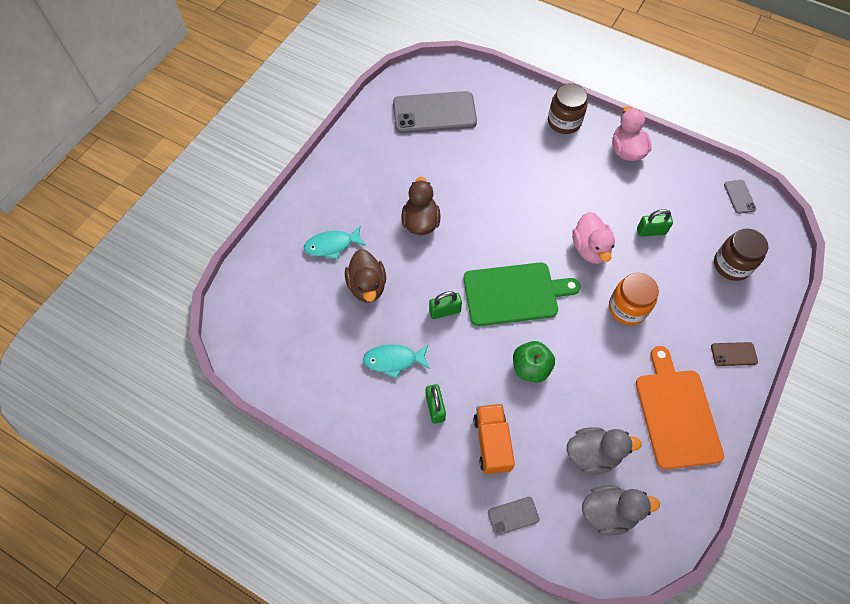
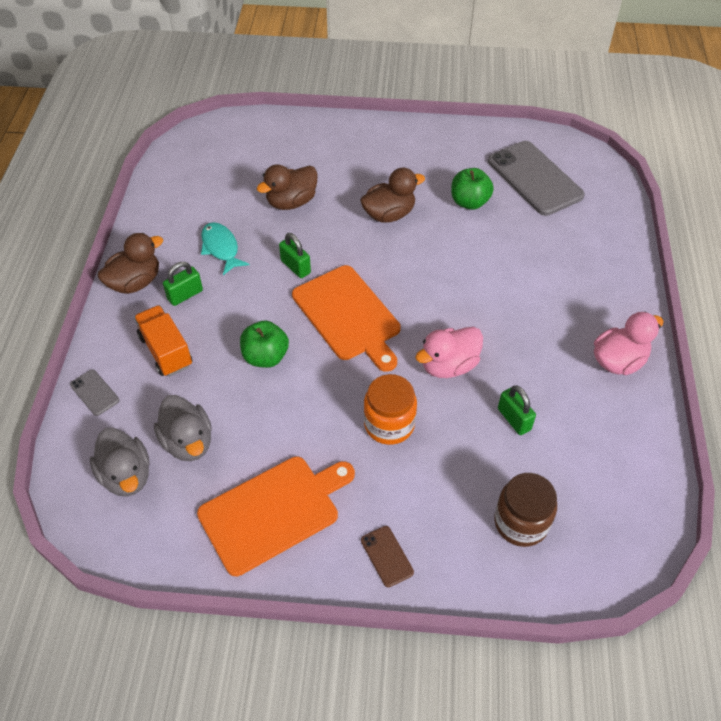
camera: 65 degrees right, 10 degrees down
turquoise fish [304,226,366,259] -> none
green cutting board [463,262,581,326] -> orange cutting board [292,265,401,372]
orange truck [473,404,515,474] -> orange truck turned 90 degrees counterclockwise [134,305,192,376]
brown jar [548,83,588,134] -> none
grey phone [724,180,756,214] -> none
none -> brown duck [98,233,163,294]
none -> green apple [451,168,494,210]

